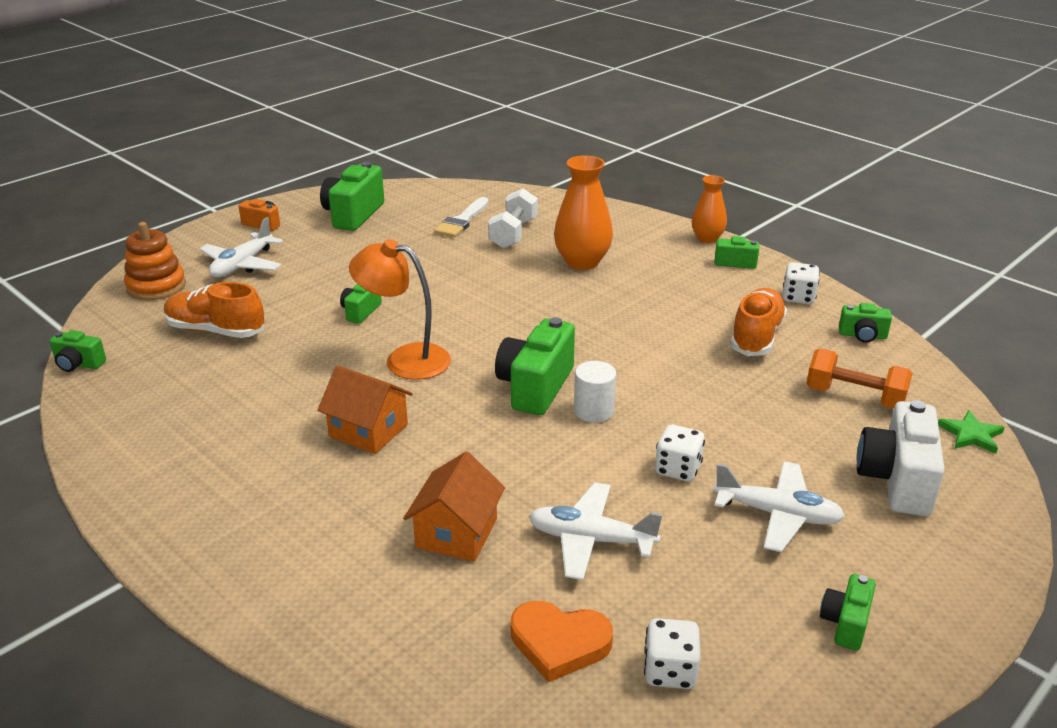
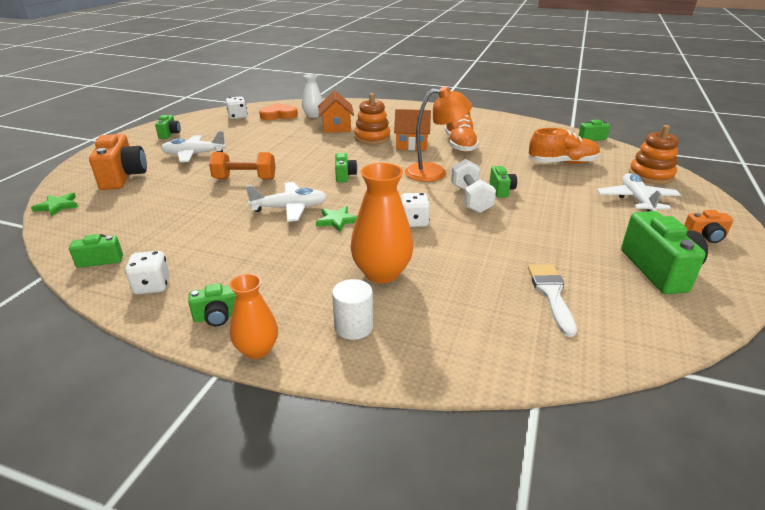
camera: 155 degrees right, 0 degrees up
white dumbbell [488,188,538,249] -> white dumbbell moved to [451,159,496,213]
green camera [495,317,575,415] -> green camera [335,153,357,182], size x0.53
white plane [529,482,663,580] -> white plane moved to [246,182,327,222]
white cylinder [574,361,616,423] -> white cylinder moved to [332,279,373,340]
white dice [655,424,705,482] -> white dice moved to [401,193,430,227]
orange shoe [730,288,787,356] -> orange shoe moved to [445,111,479,152]
orange dumbbell [806,349,912,409] -> orange dumbbell moved to [209,152,276,180]
white camera [857,400,945,516] -> orange camera [89,134,147,190]
none -> white vase [302,74,323,118]
none -> green star [316,206,357,232]
none -> orange stacking toy [354,93,391,145]

